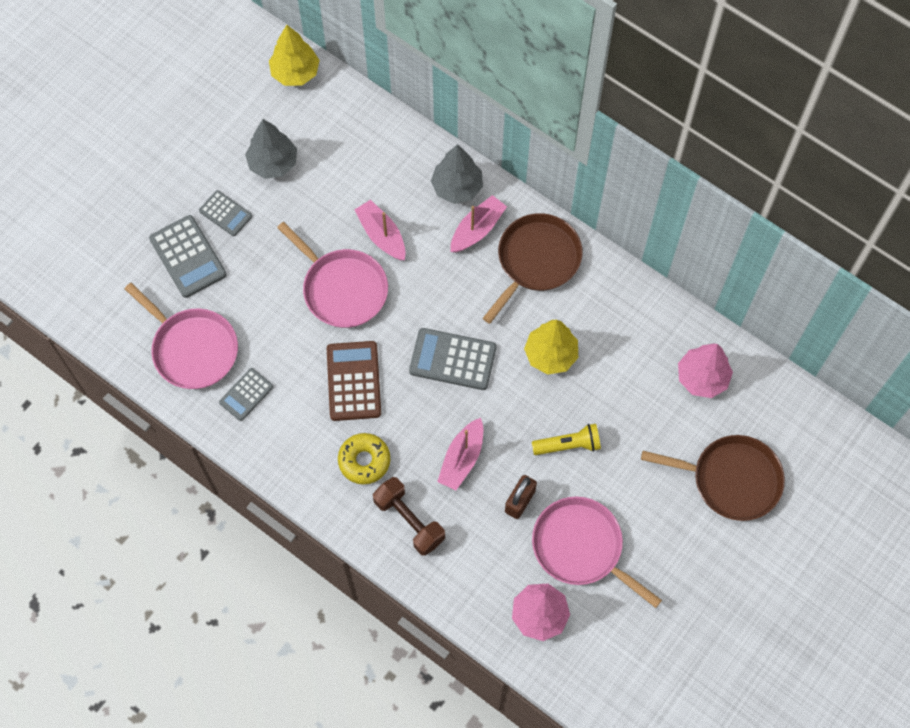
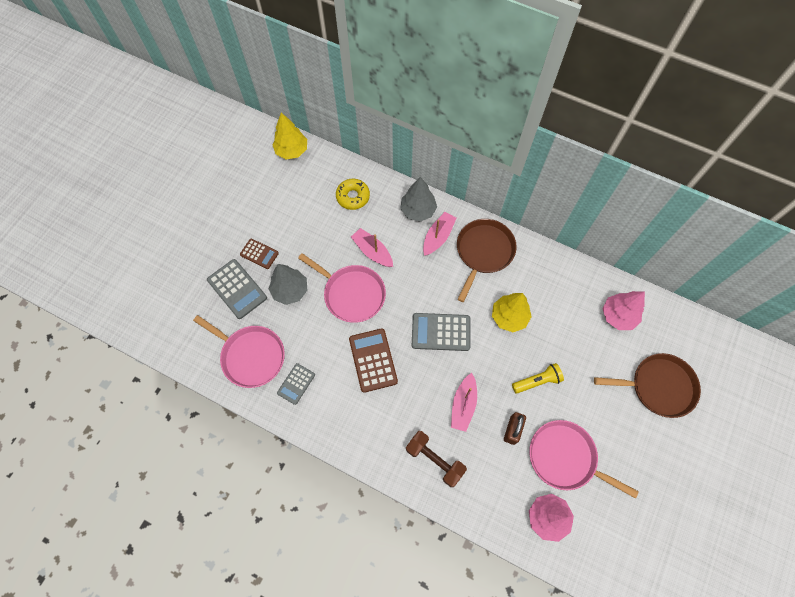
camera: 10 degrees left, 0 degrees up
grey calculator [199,190,252,236] -> brown calculator [240,239,279,269]
grey tree [245,119,297,179] -> grey tree moved to [269,264,307,305]
yellow donut [338,433,390,484] -> yellow donut moved to [336,179,370,210]

